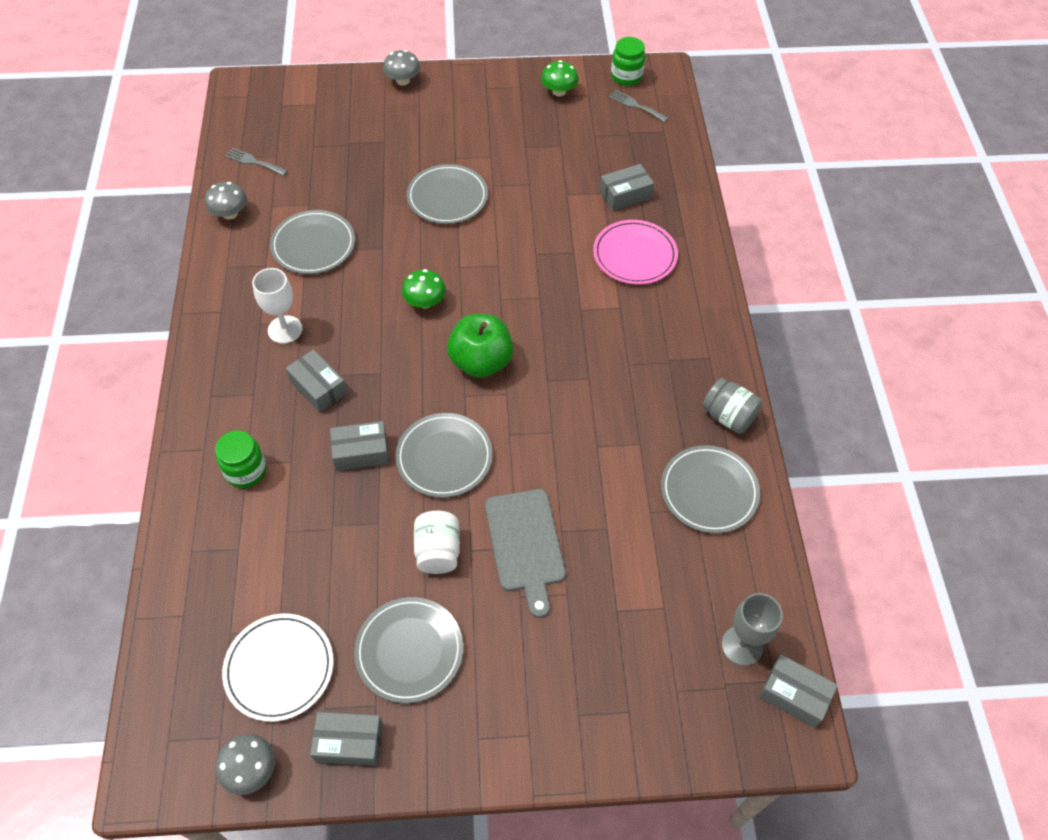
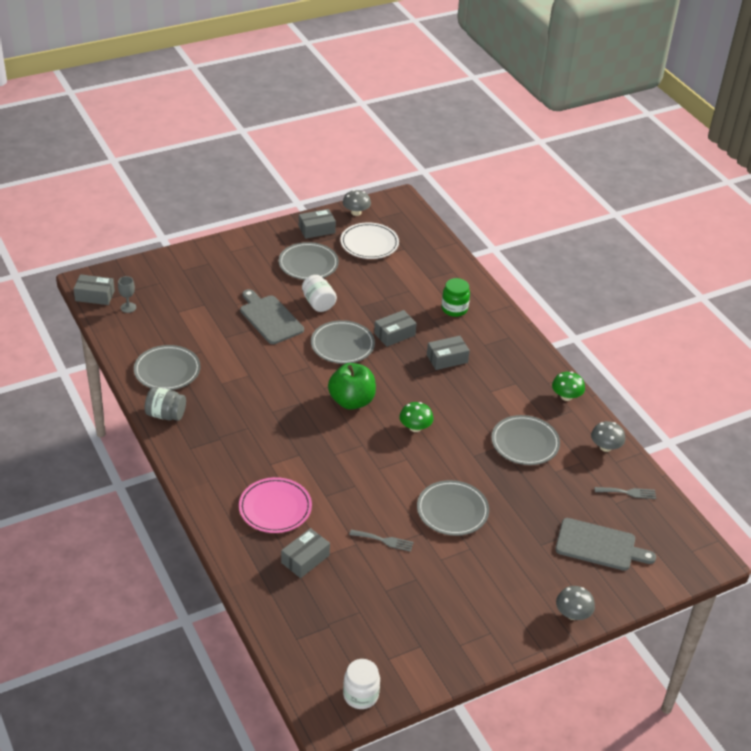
camera: 155 degrees right, 15 degrees down
white goblet [252,268,303,344] -> none
grey box [286,349,347,412] -> grey box turned 45 degrees counterclockwise [427,336,470,370]
green mushroom [541,60,579,96] -> green mushroom moved to [552,371,585,401]
grey fork [609,90,668,122] -> grey fork moved to [349,530,414,552]
green jar [611,37,646,86] -> white jar [343,659,380,709]
grey goblet [722,593,783,666] -> grey goblet [118,276,136,313], size x0.65
none -> grey cutting board [555,518,656,571]

